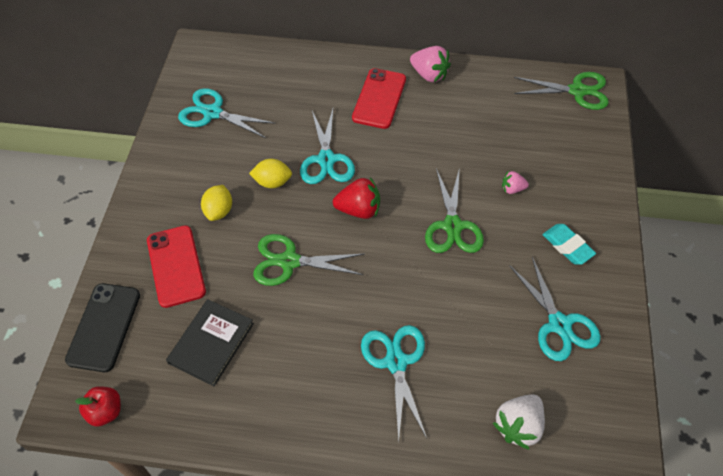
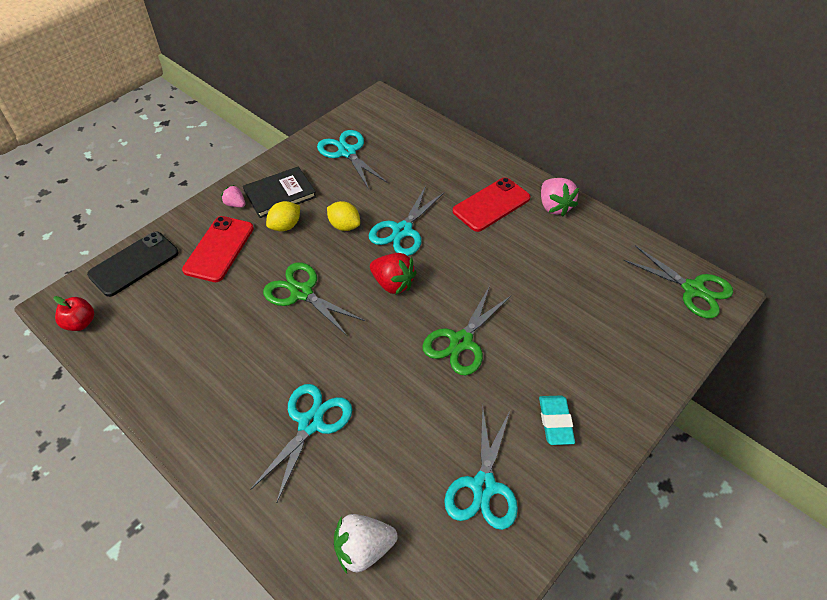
camera: 35 degrees right, 5 degrees down
black book [166,299,254,386] -> black book moved to [243,166,316,218]
pink strawberry [502,171,529,194] -> pink strawberry moved to [221,185,245,207]

